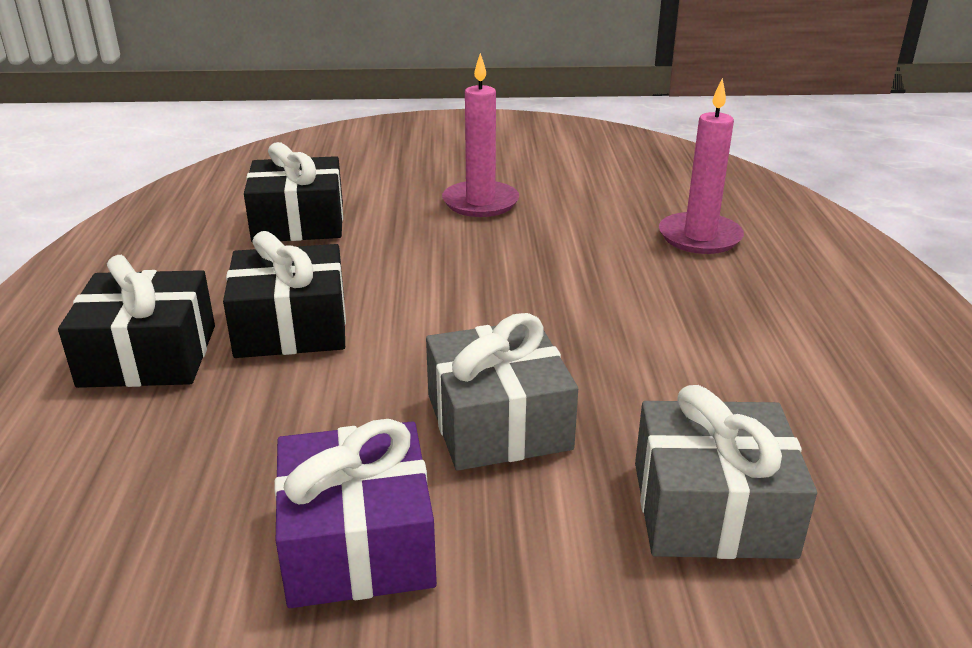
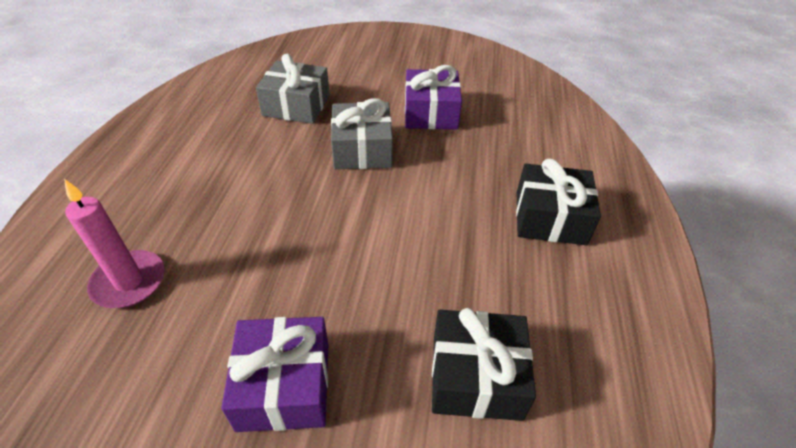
camera: 170 degrees left, 15 degrees up
black gift [223,231,346,358] -> none
pink candle [442,53,519,217] -> purple gift [221,317,328,432]

